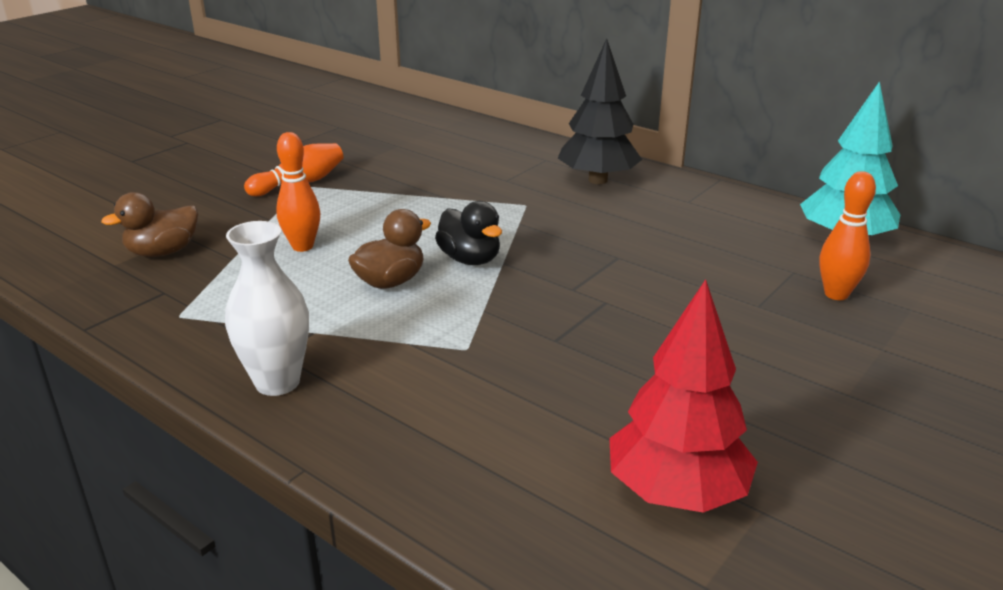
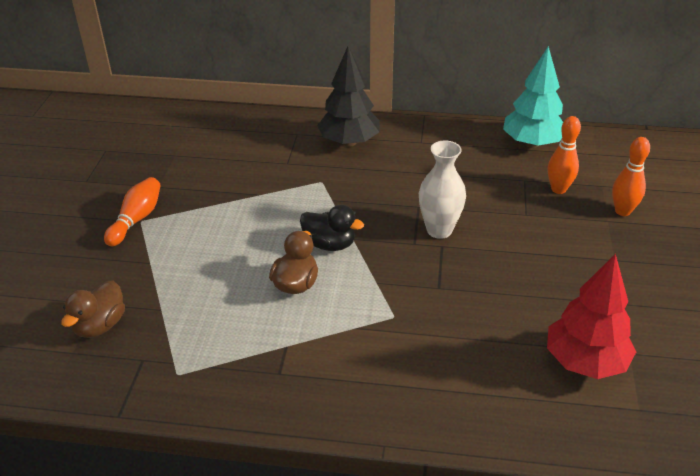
camera: 30 degrees left, 10 degrees up
white vase [225,221,309,396] -> white vase moved to [419,141,466,239]
orange bowling pin [276,132,320,252] -> orange bowling pin moved to [612,137,650,216]

